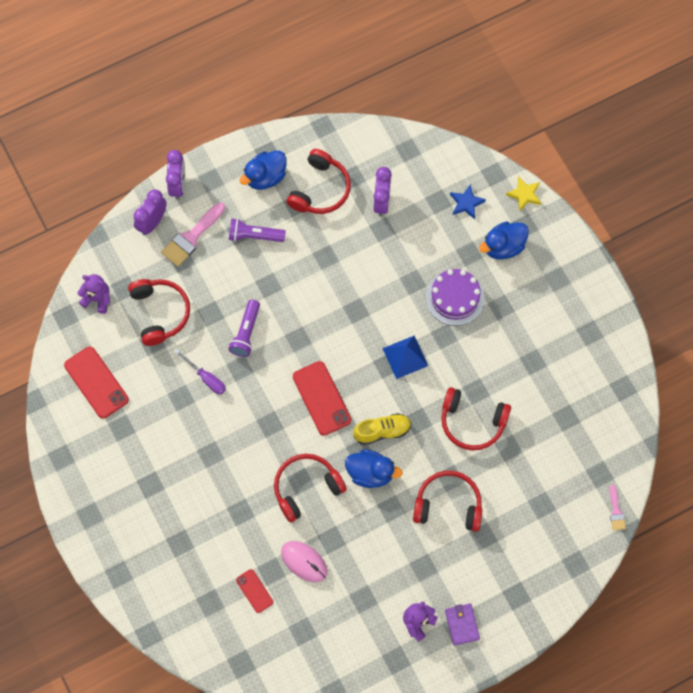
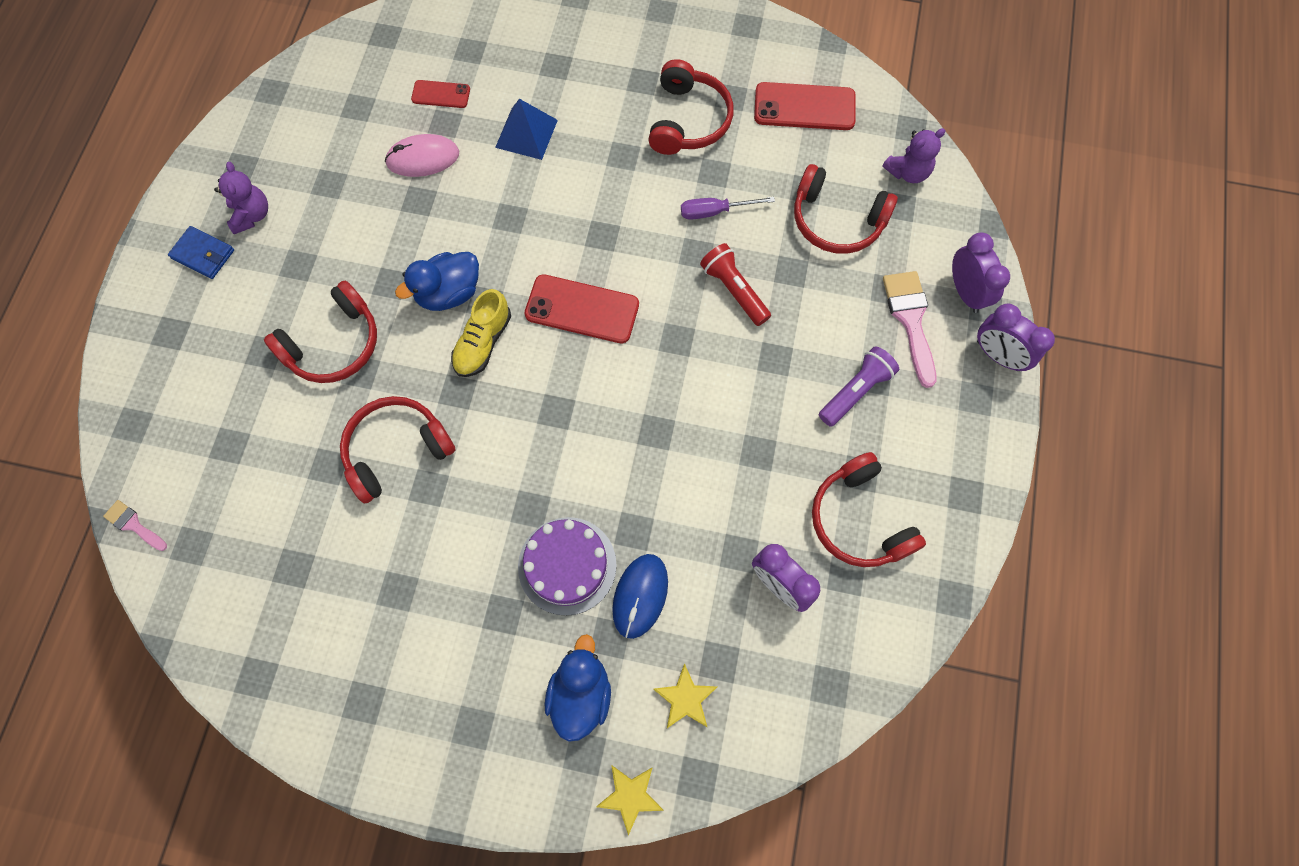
camera: 130 degrees right, 0 degrees up
purple flashlight [228,300,260,357] -> red flashlight [700,243,771,326]
blue duck [240,151,287,190] -> none
red headphones [274,454,347,522] -> red headphones moved to [648,59,733,155]
blue pyramid [382,336,428,379] -> blue pyramid moved to [495,99,558,160]
purple wallet [445,604,480,646] -> blue wallet [168,226,234,279]
blue star [450,184,486,219] -> yellow star [653,663,717,728]
none -> blue mouse [612,554,668,639]

